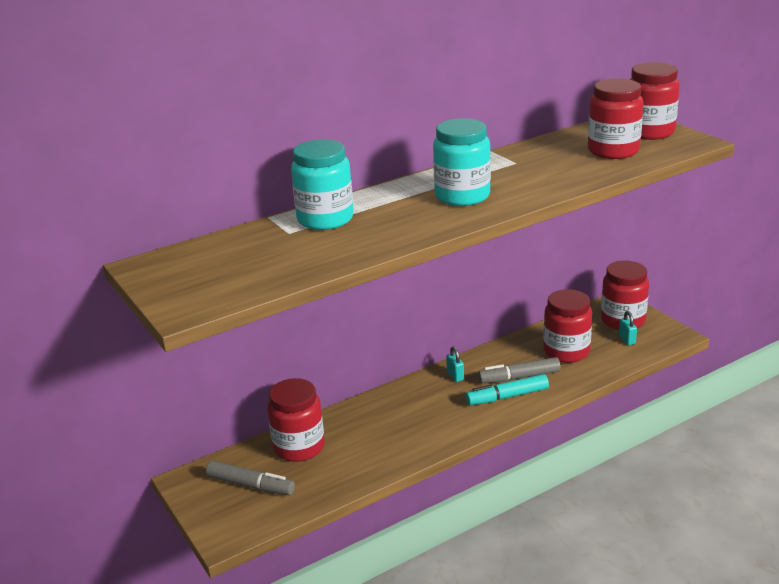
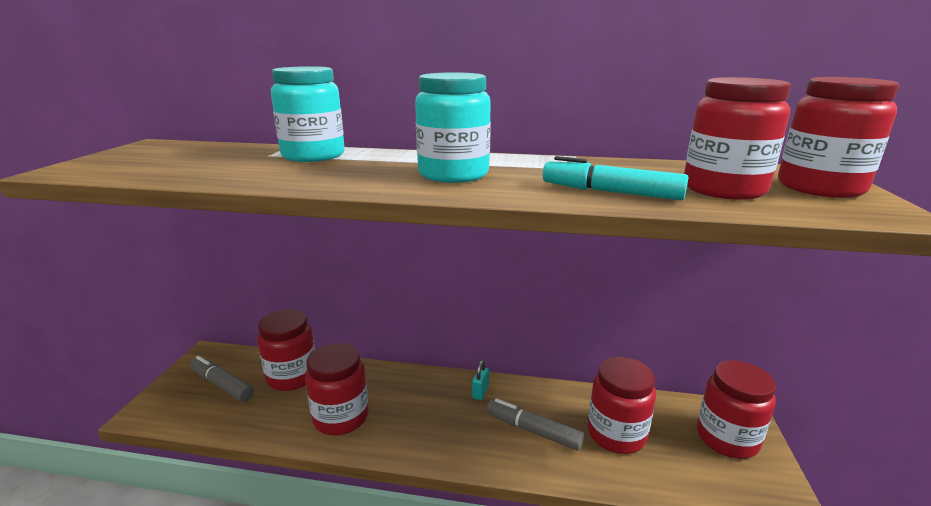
camera: 40 degrees right, 5 degrees down
grey marker [206,461,295,495] -> grey marker turned 150 degrees clockwise [190,356,254,402]
turquoise marker [465,374,549,405] -> turquoise marker moved to [543,156,689,200]
turquoise padlock [619,311,637,345] -> none
none -> red jar [305,343,369,435]

